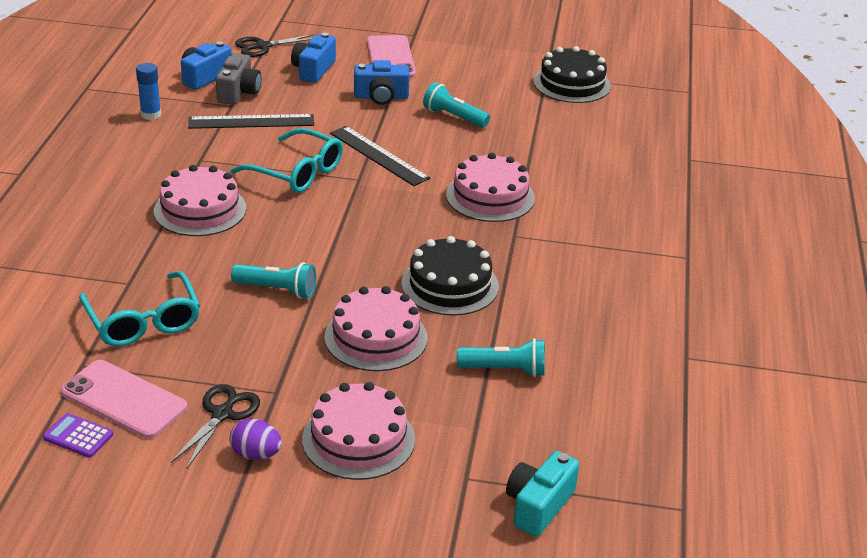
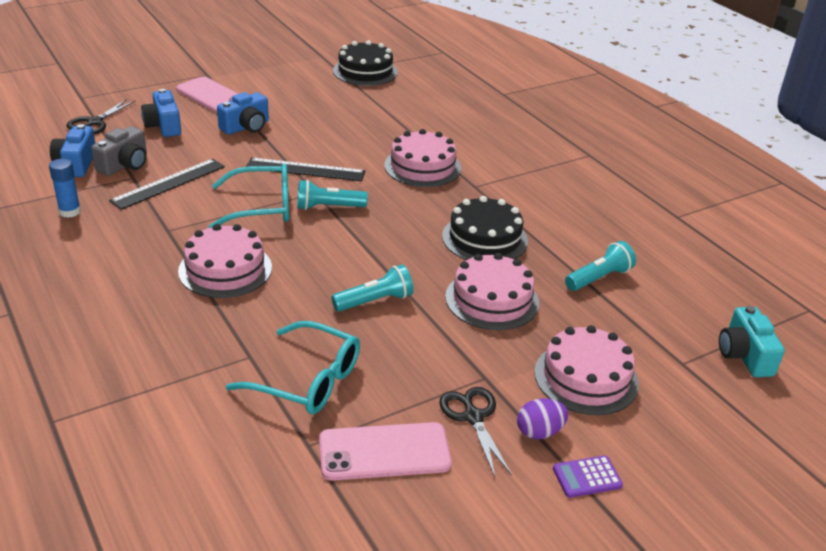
camera: 40 degrees left, 0 degrees up
purple calculator [43,413,113,458] -> purple calculator moved to [553,455,623,498]
grey camera [216,53,261,105] -> grey camera turned 60 degrees clockwise [91,126,147,176]
turquoise flashlight [423,82,490,128] -> turquoise flashlight moved to [297,180,368,210]

